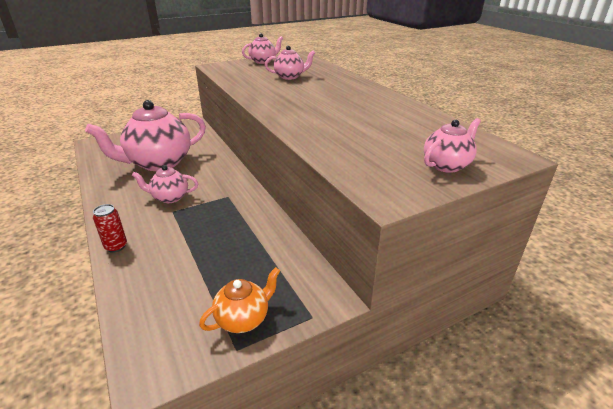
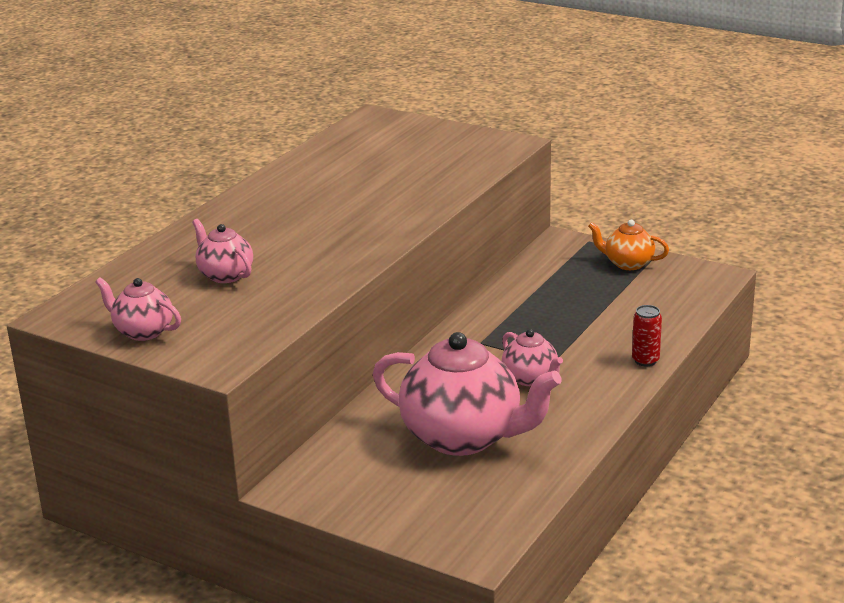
camera: 120 degrees left, 5 degrees down
pink teapot [424,118,481,173] -> none

